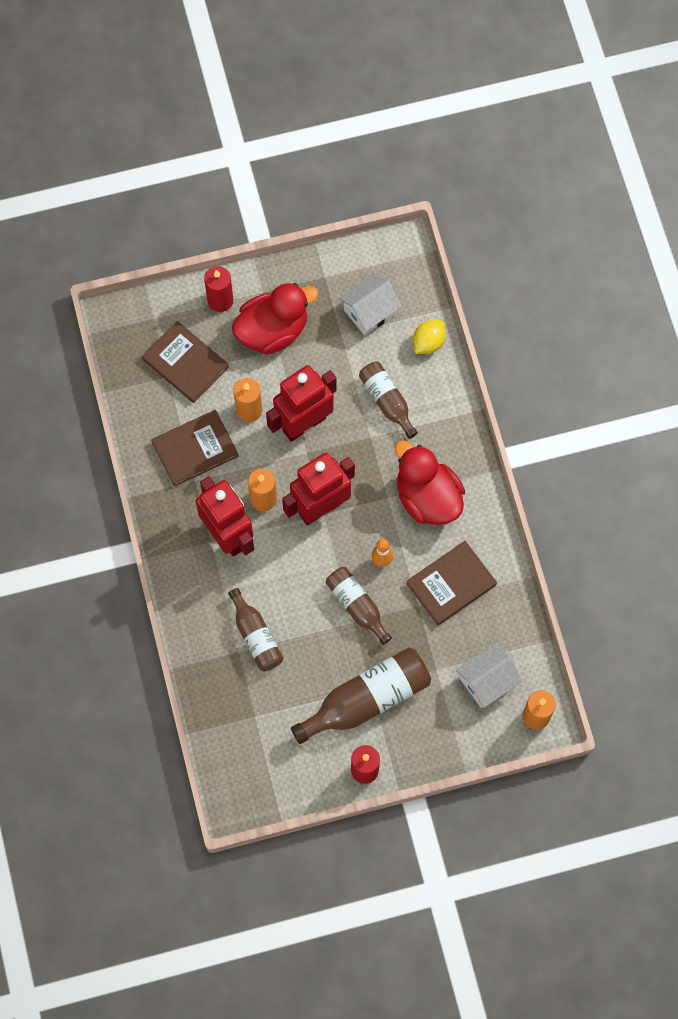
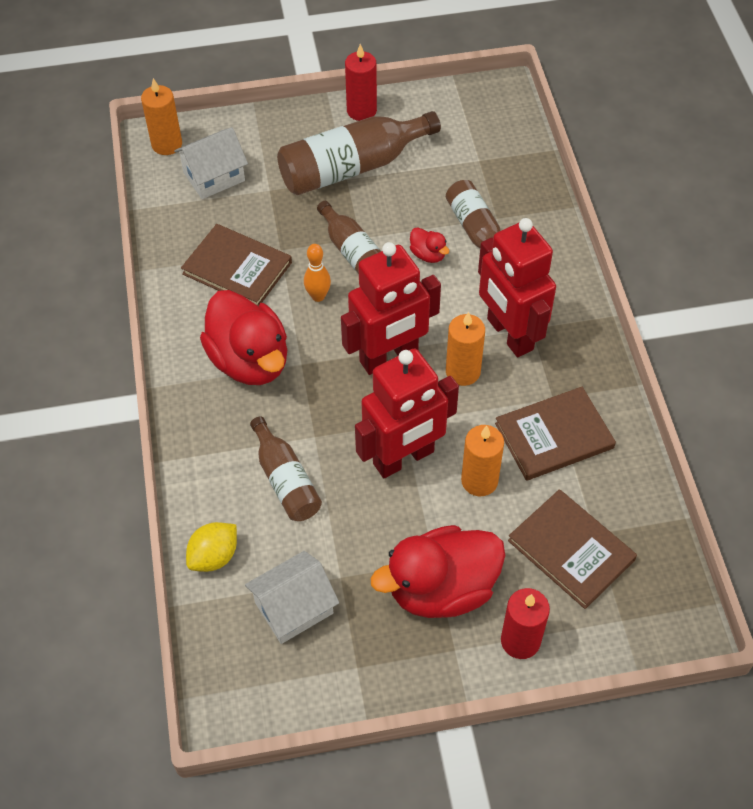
camera: 175 degrees left, 15 degrees down
brown book [406,541,497,625] -> brown book turned 60 degrees clockwise [181,224,292,306]
none -> red duck [410,227,449,263]

